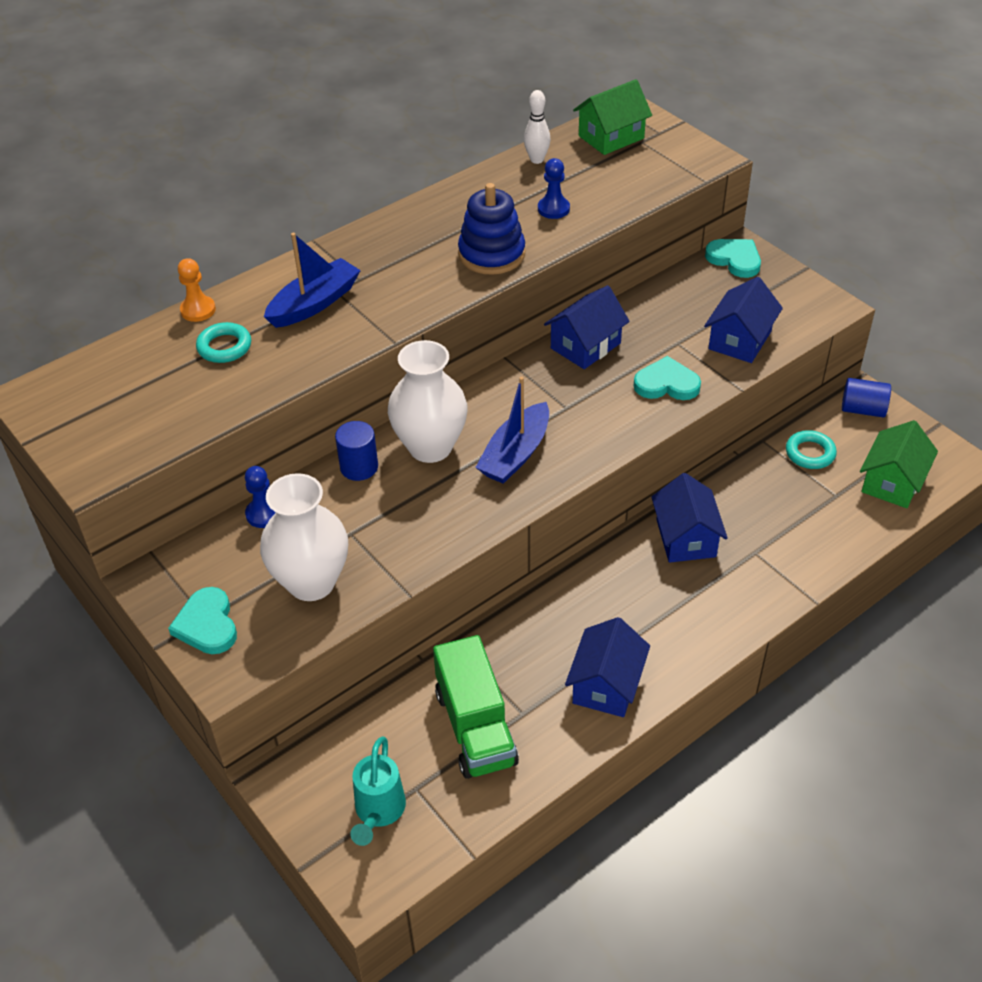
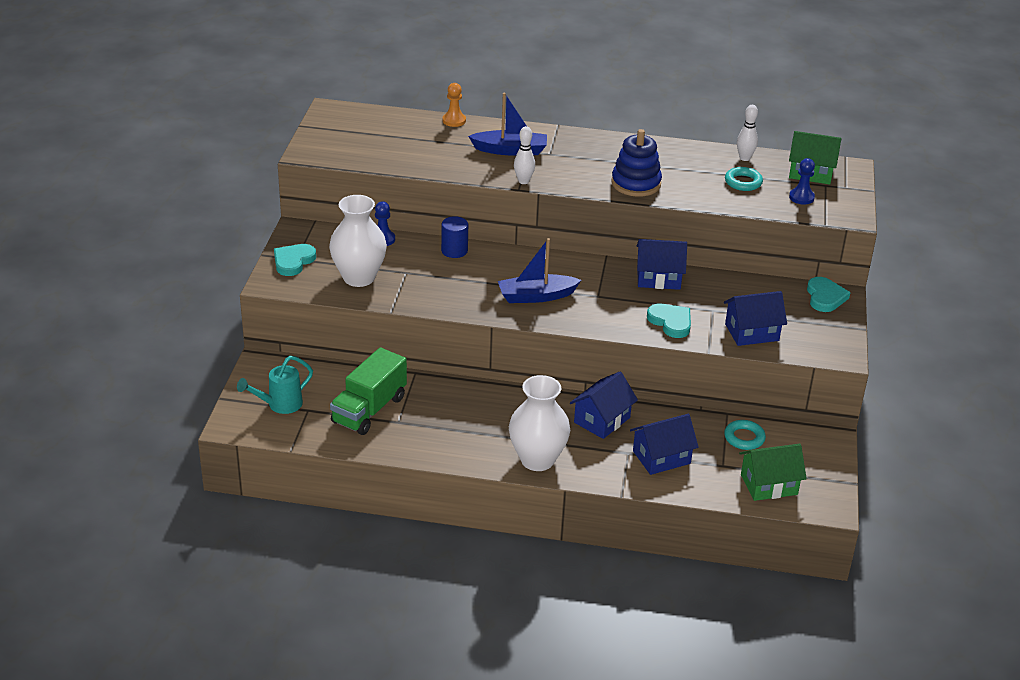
camera: 45 degrees right, 10 degrees down
turquoise ring [196,322,251,363] -> turquoise ring moved to [725,167,763,191]
white vase [388,340,468,463] -> white vase moved to [509,375,570,471]
blue pawn [538,158,570,219] -> blue pawn moved to [789,158,815,205]
blue house [565,617,650,717] -> blue house moved to [630,414,699,475]
blue cylinder [842,378,891,418] -> none
none -> white bowling pin [514,126,535,184]

